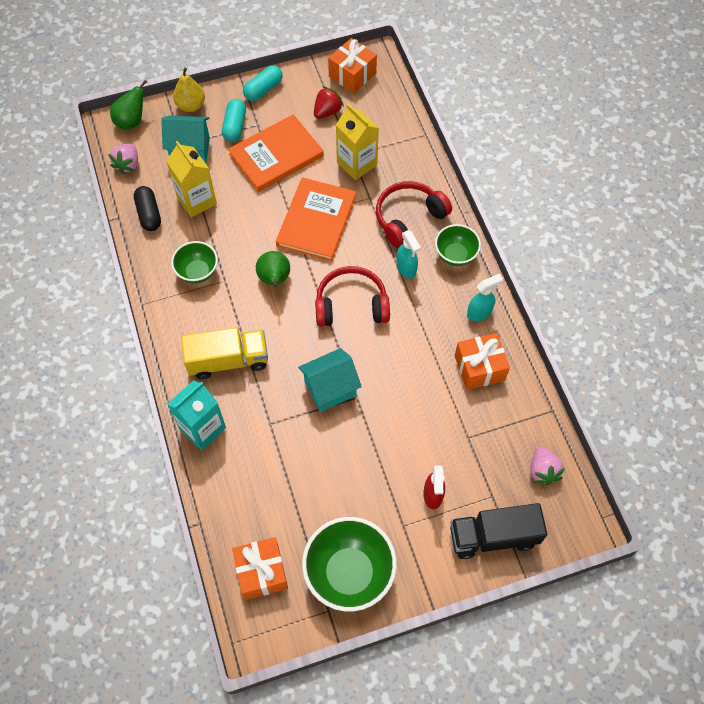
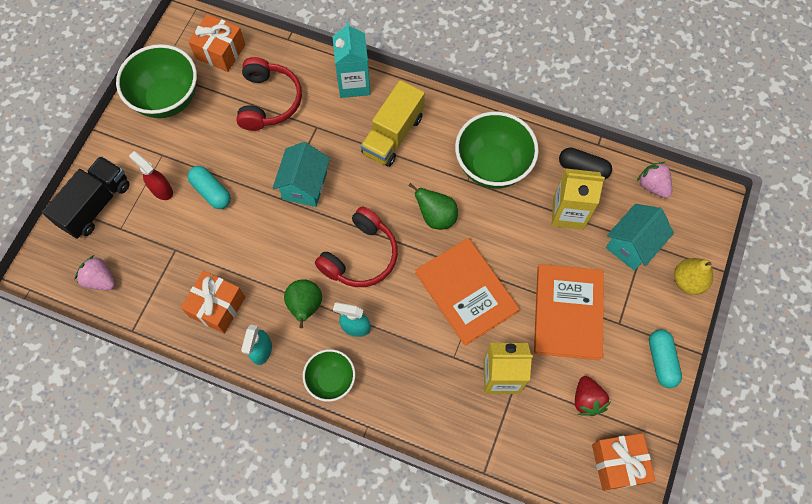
camera: 130 degrees right, 5 degrees up
green pear [110,80,147,130] -> green pear moved to [284,279,322,328]
green bowl [171,241,218,284] -> green bowl [455,112,539,188], size x1.72
turquoise capsule [222,99,246,142] -> turquoise capsule moved to [187,166,231,209]
red headphones [376,181,452,248] -> red headphones moved to [236,57,302,131]

